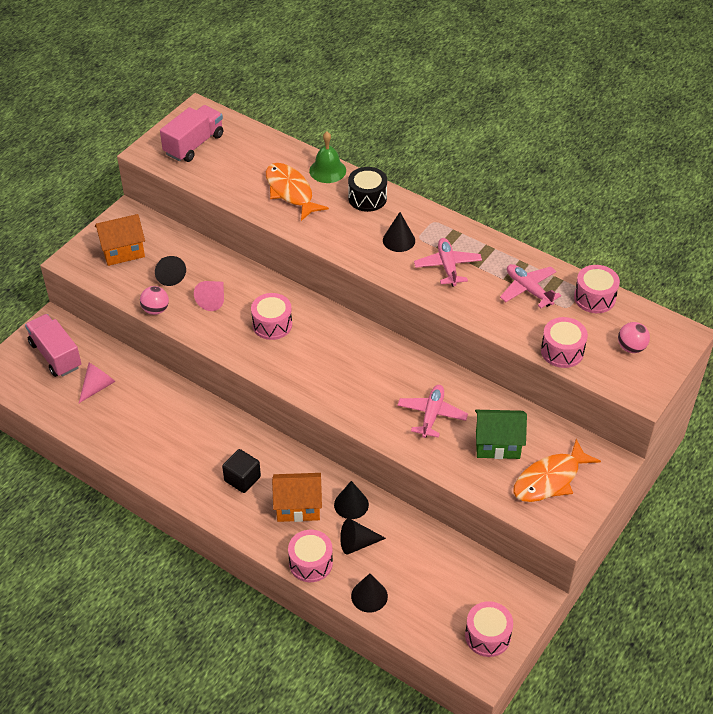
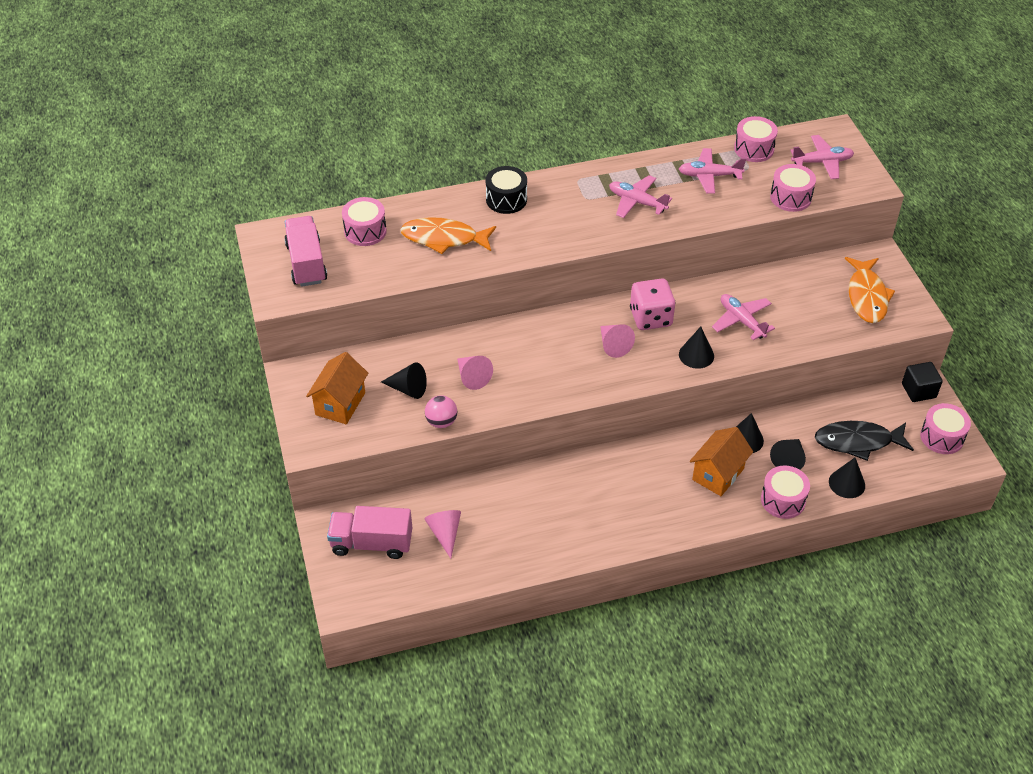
camera: 50 degrees left, 0 degrees up
black cube [222,449,261,493] -> black cube moved to [902,362,943,402]
pink drum [251,293,292,340] -> pink drum moved to [342,197,387,246]
green bell [309,132,346,183] -> none
black cone [383,212,415,252] -> black cone moved to [679,327,714,369]
green house [475,410,527,459] -> none
pink ball [618,322,650,353] -> pink plane [790,135,854,179]
none -> pink cone [600,324,635,358]
none -> pink dice [630,279,675,330]
none -> black fish [815,421,914,461]

